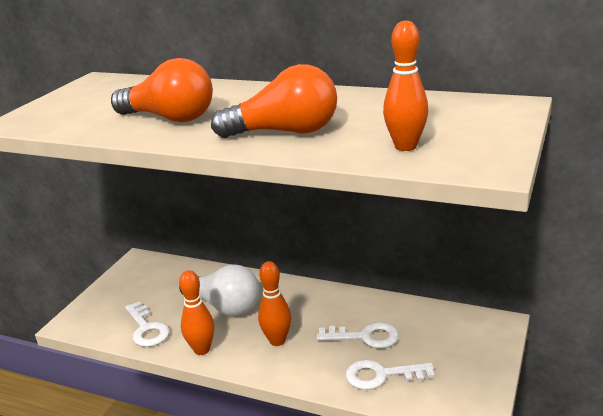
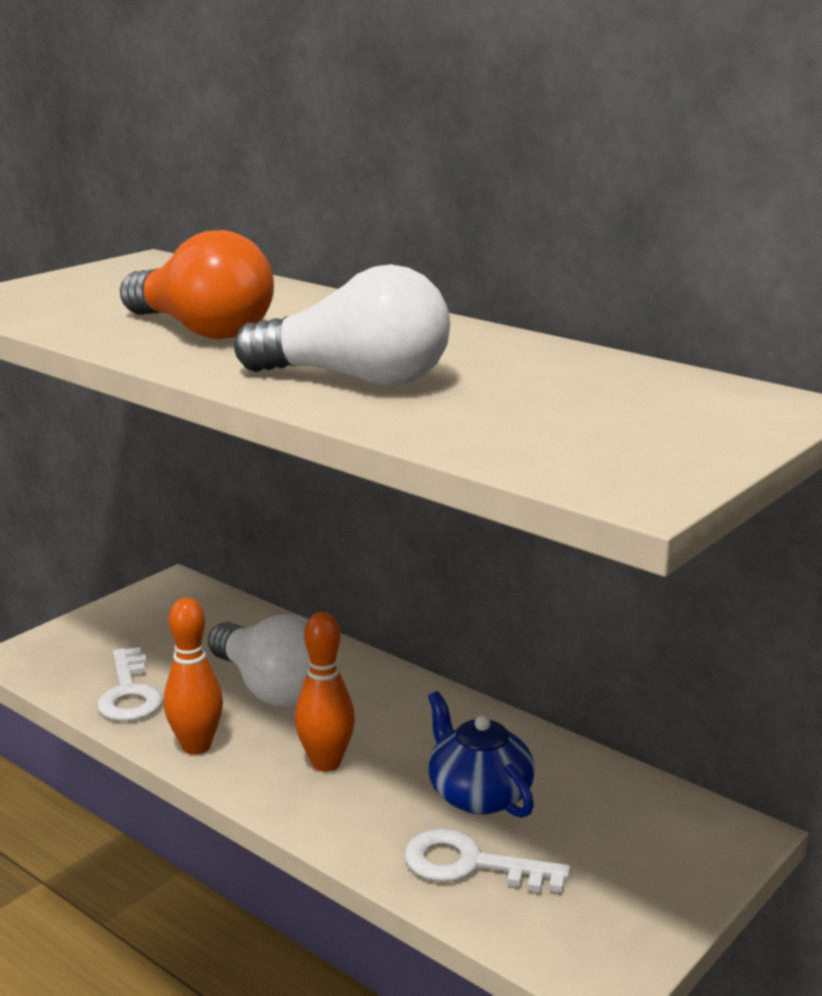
camera: 15 degrees right, 5 degrees down
orange light bulb [211,64,337,138] -> white light bulb [234,264,450,386]
white key [316,322,399,348] -> blue teapot [428,691,535,818]
orange bowling pin [383,20,428,151] -> none

